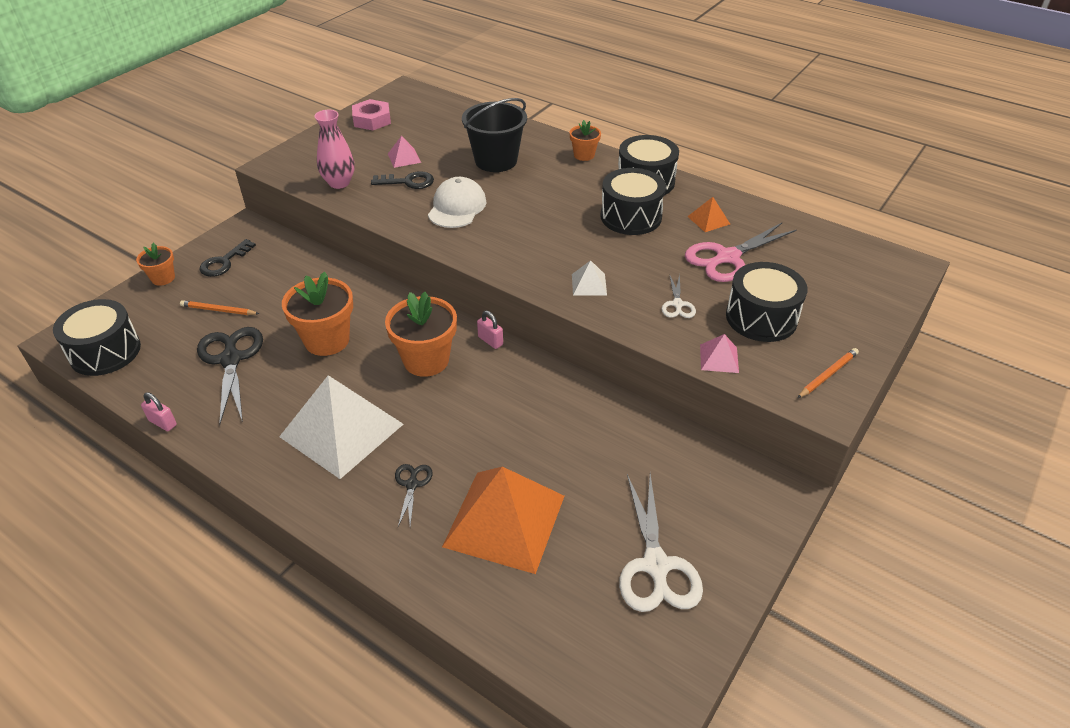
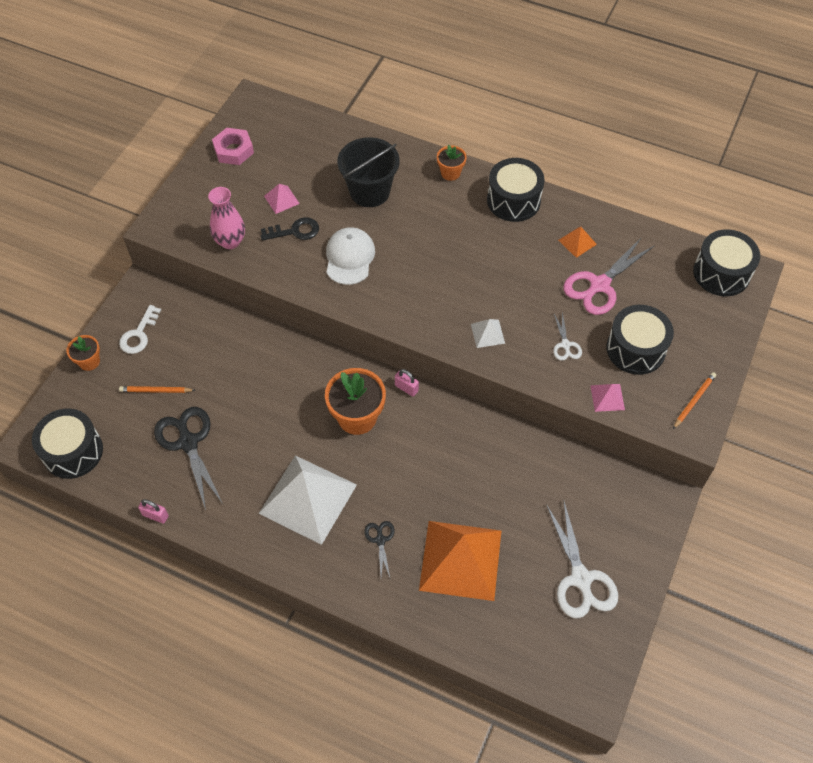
camera: 10 degrees left, 15 degrees up
black key [200,239,256,277] -> white key [119,305,161,354]
orange flower pot [282,272,353,356] -> none
black drum [601,168,666,235] -> black drum moved to [693,229,760,296]

